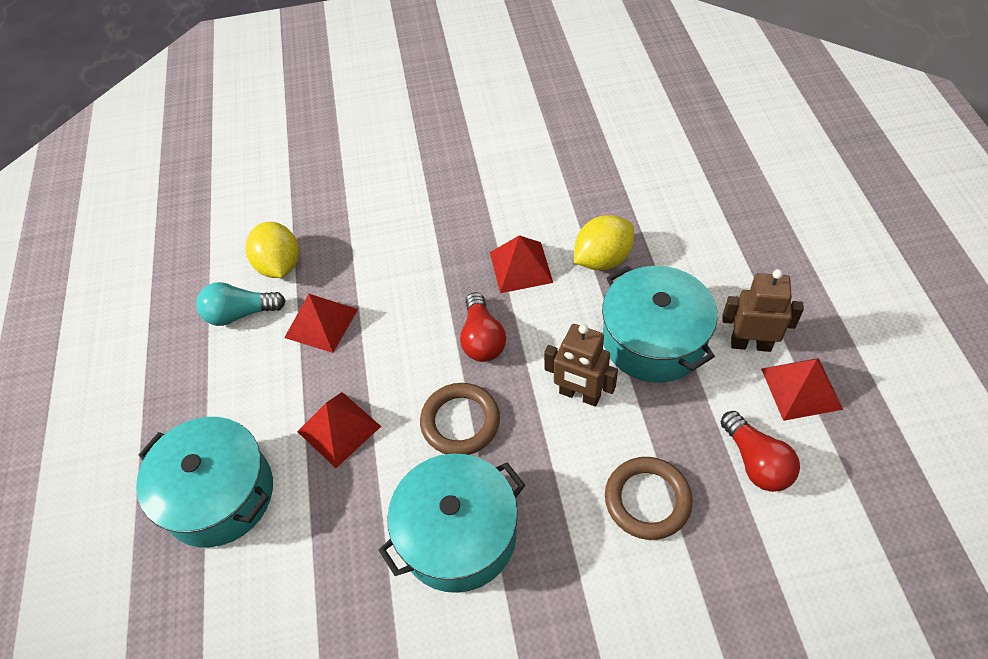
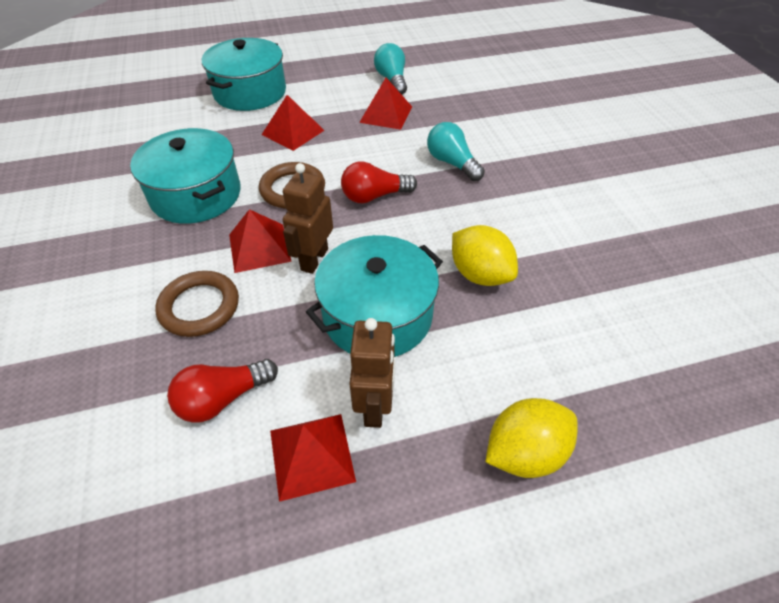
camera: 80 degrees right, 5 degrees down
yellow lemon [246,222,299,278] -> yellow lemon moved to [485,398,578,478]
red pyramid [490,235,553,293] -> red pyramid moved to [229,209,292,273]
none -> turquoise light bulb [427,122,485,181]

